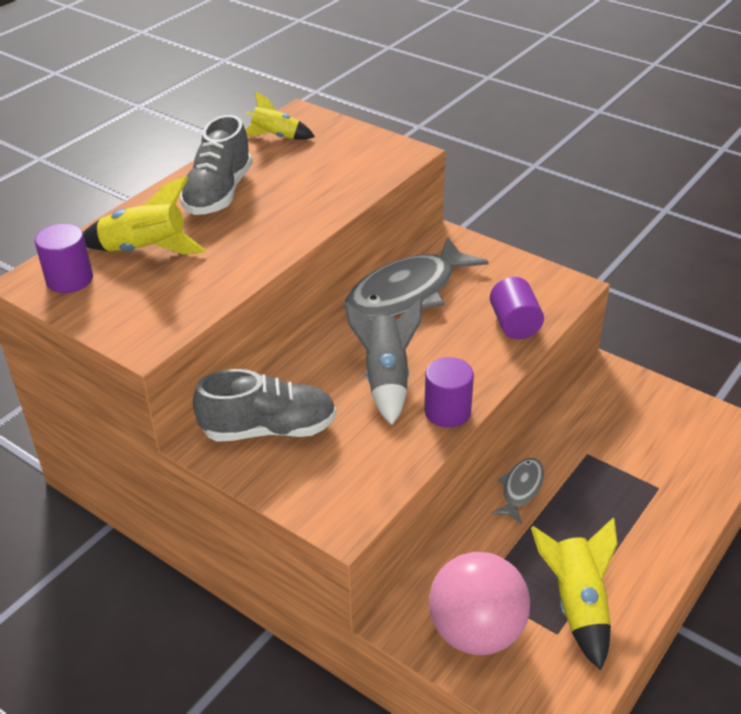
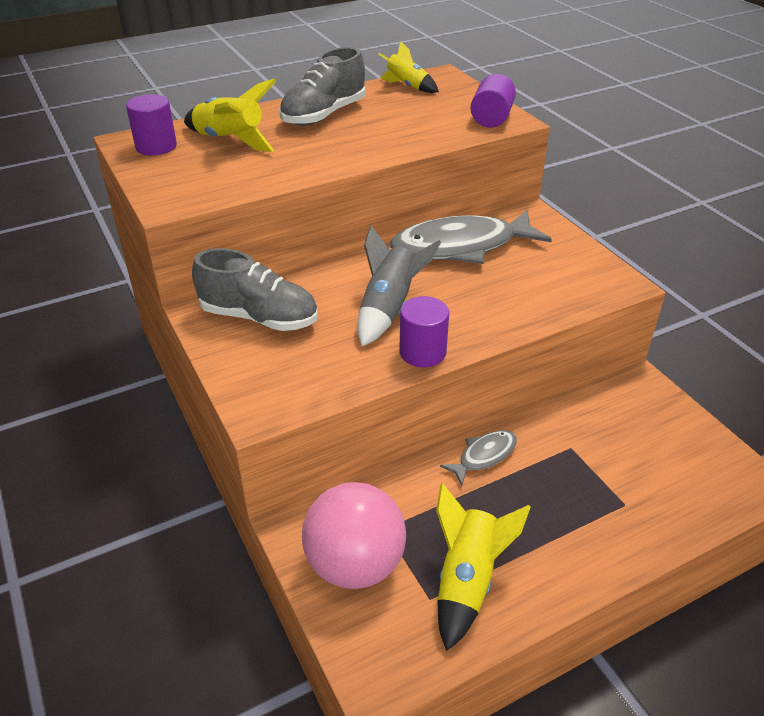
camera: 25 degrees right, 0 degrees up
purple cylinder [490,277,544,339] -> purple cylinder moved to [471,74,516,128]

